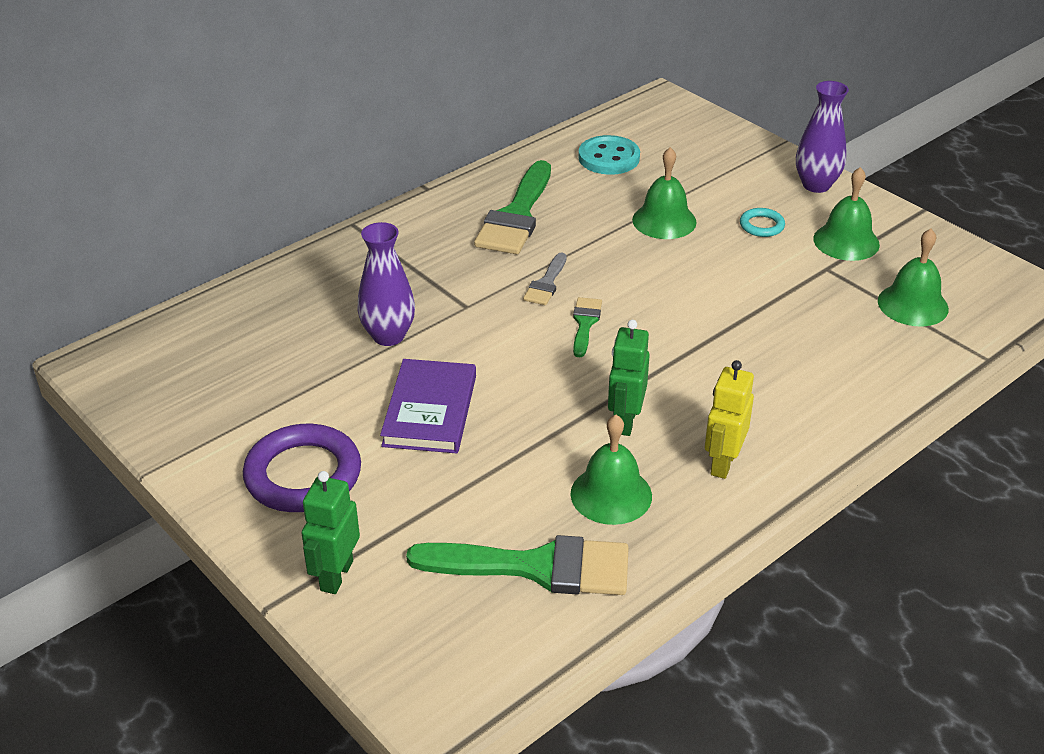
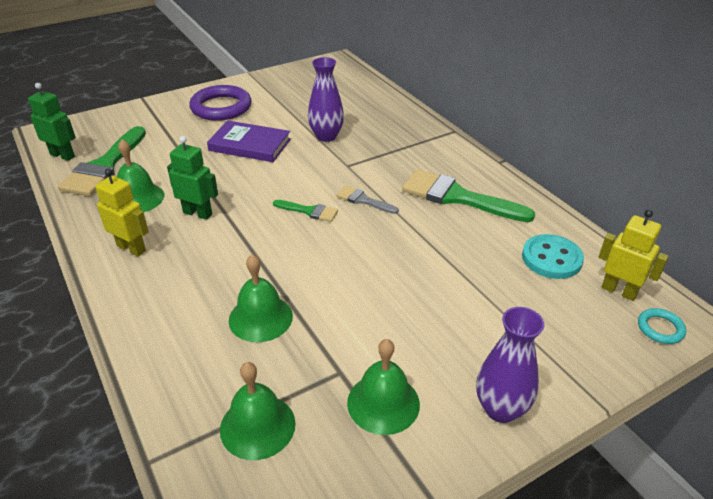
camera: 100 degrees right, 0 degrees up
green robot [301,471,360,594] -> green robot moved to [28,83,76,161]
green bell [632,147,696,239] -> green bell moved to [229,254,293,342]
turquoise ring [740,208,785,237] -> turquoise ring moved to [638,308,686,344]
none -> yellow robot [599,209,669,301]

